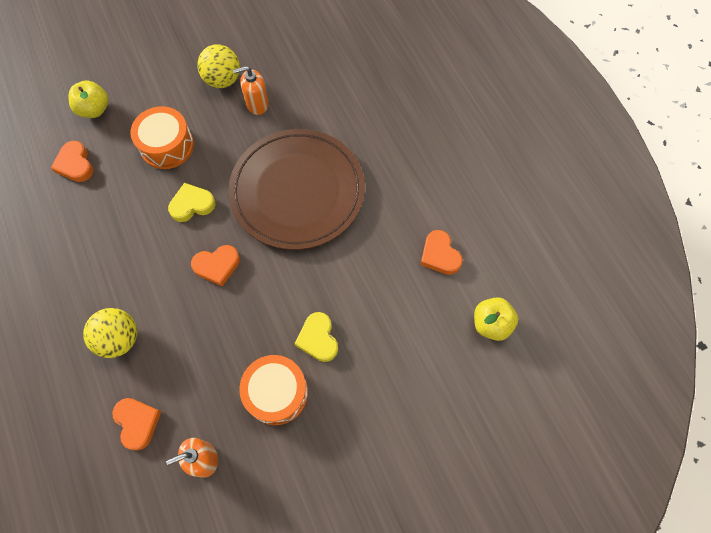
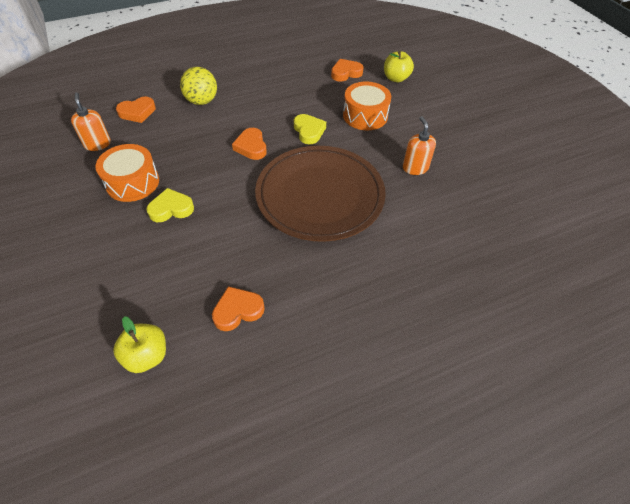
camera: 90 degrees right, 15 degrees down
yellow ball [197,44,240,88] -> none

